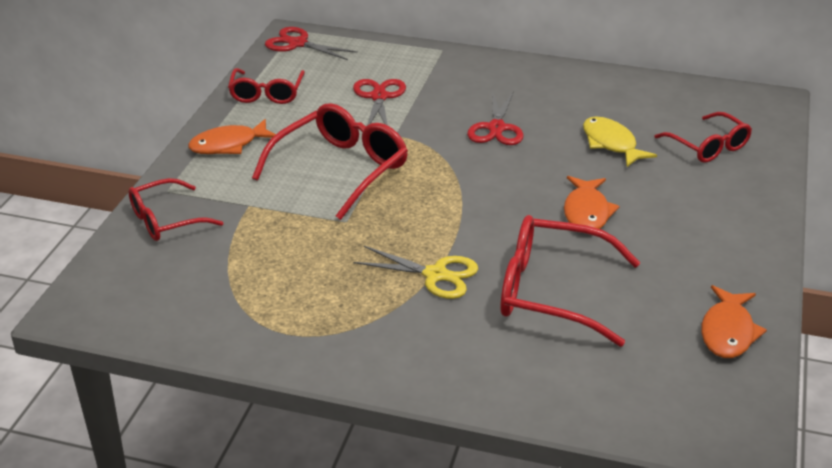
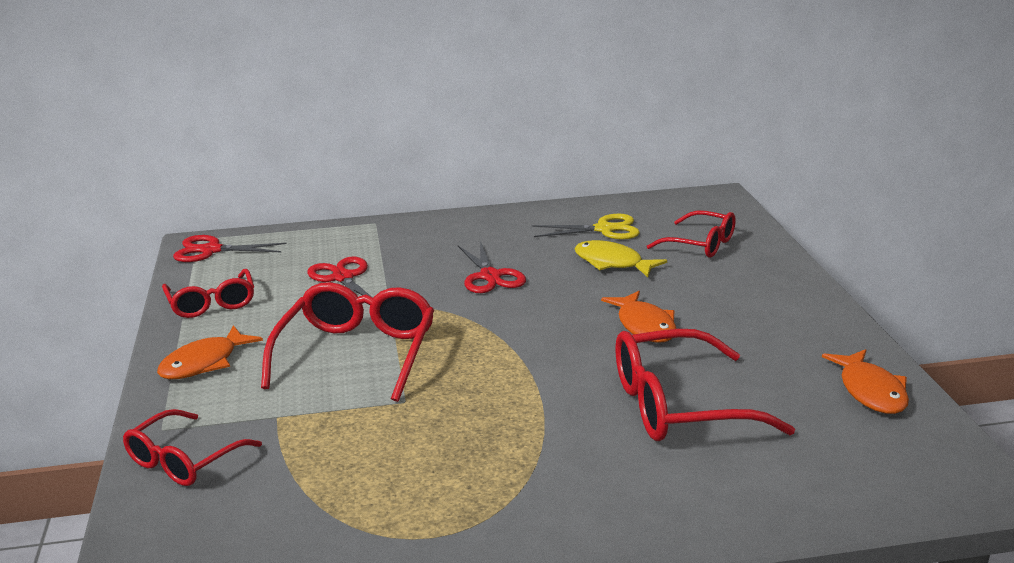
camera: 25 degrees left, 10 degrees down
yellow scissors [353,246,478,299] -> yellow scissors moved to [532,214,640,240]

